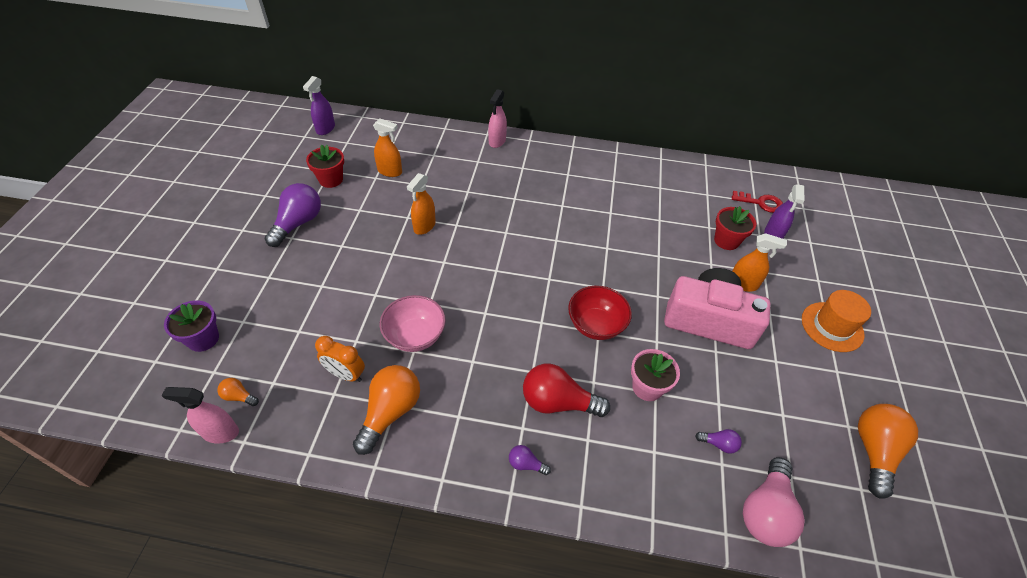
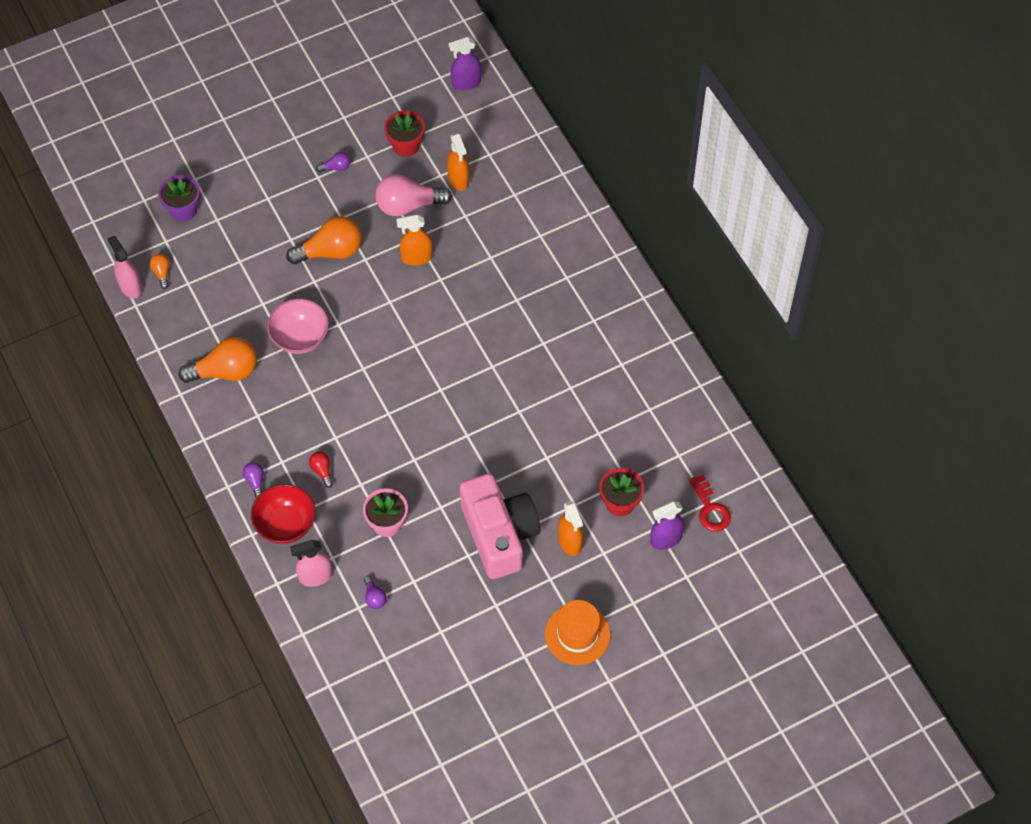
camera: 55 degrees right, 10 degrees up
purple light bulb [264,183,321,247] -> purple light bulb [316,152,350,172], size x0.46
orange clock [315,336,365,382] -> none
pink spray bottle [488,89,507,148] -> pink spray bottle moved to [290,540,332,587]
red light bulb [523,364,610,417] -> red light bulb [309,452,333,488], size x0.46
red bowl [568,286,632,340] -> red bowl moved to [251,484,316,544]
pink light bulb [743,457,805,547] -> pink light bulb moved to [375,174,452,216]
orange light bulb [858,404,918,499] -> orange light bulb moved to [286,216,362,264]

